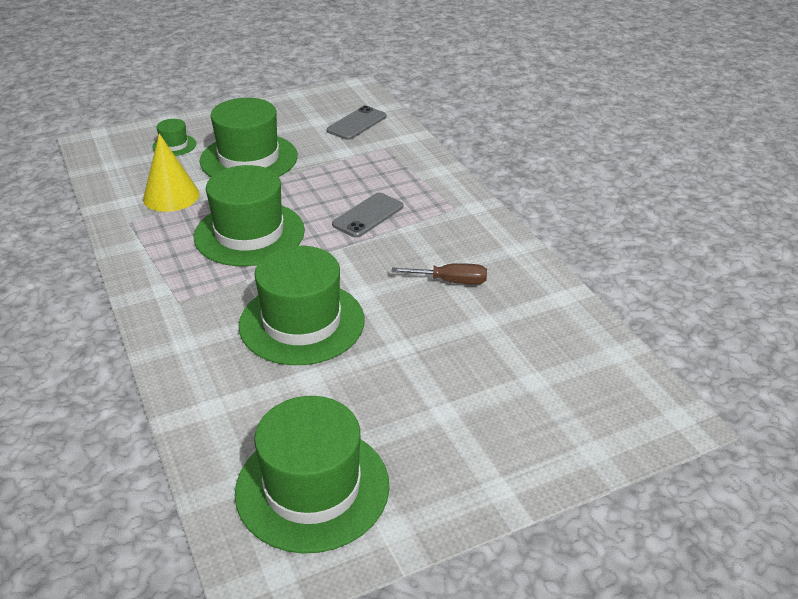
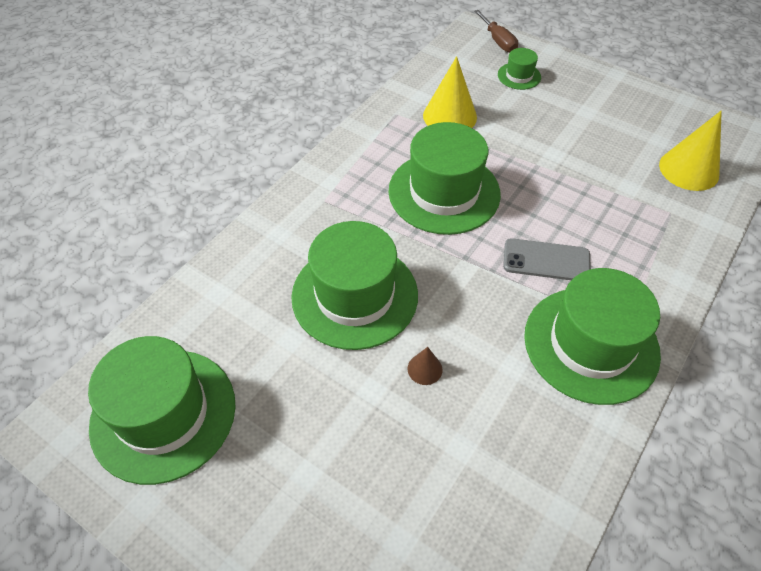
camera: 60 degrees right, 15 degrees up
green hat [200,98,298,177] -> green hat moved to [524,268,661,405]
grey phone [327,106,386,140] -> yellow cone [659,111,722,191]
brown screwdriver [391,263,487,284] -> brown screwdriver moved to [474,10,518,53]
none -> brown cone [407,347,442,385]

